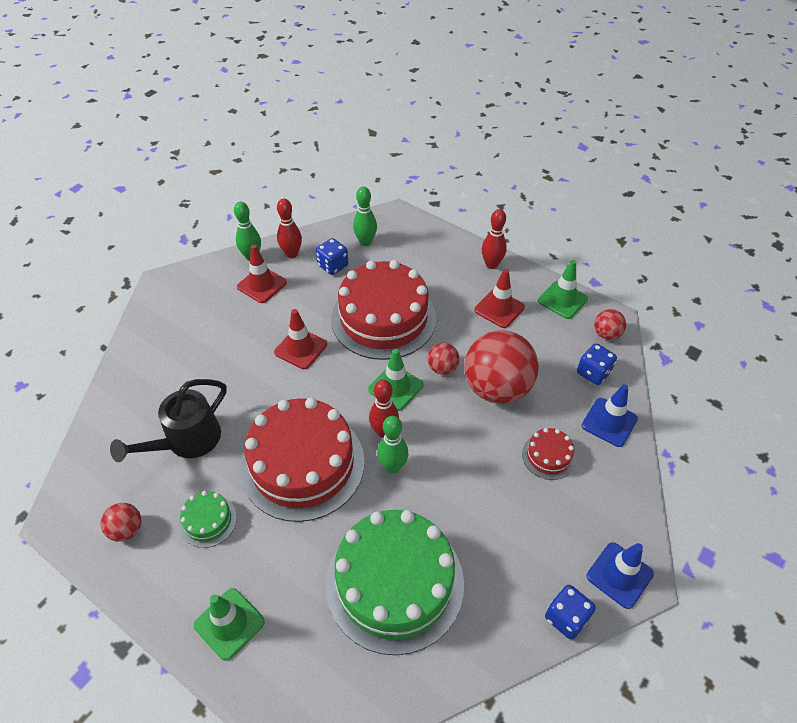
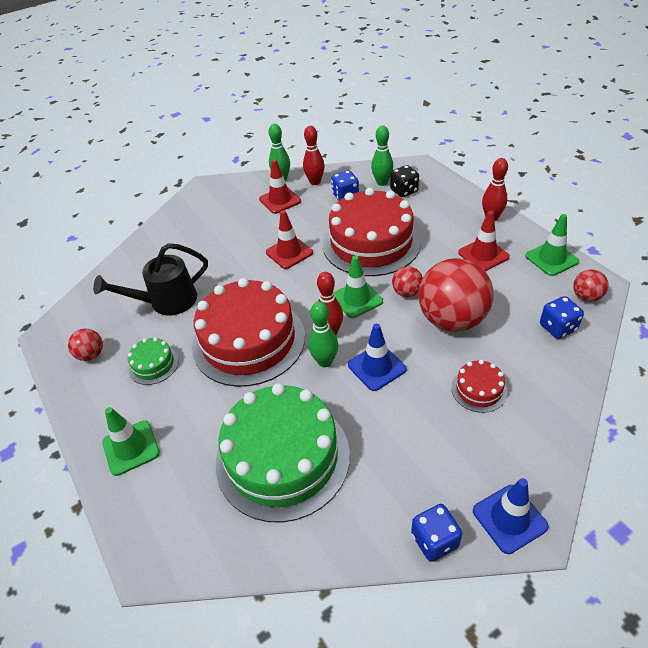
camera: 25 degrees right, 5 degrees down
blue traffic cone [582,384,638,447] -> blue traffic cone moved to [348,323,407,391]
none -> black dice [390,165,419,197]

